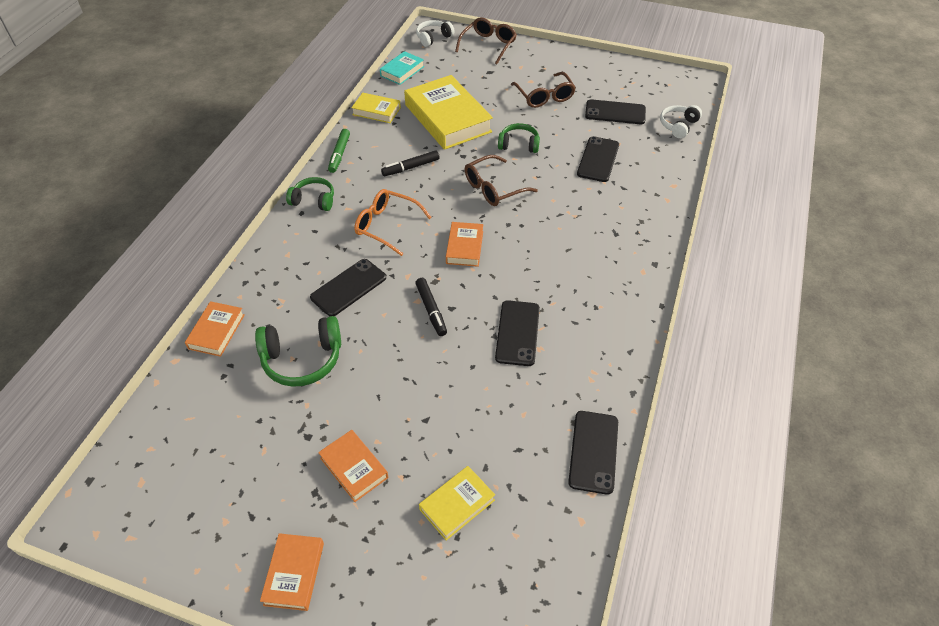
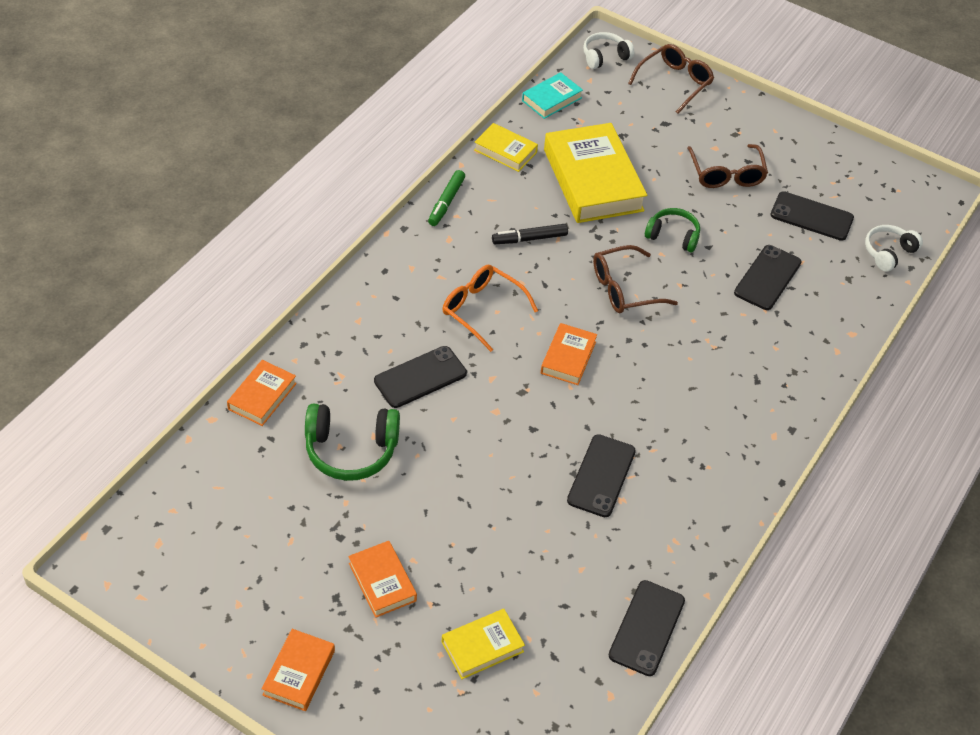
camera: 10 degrees right, 0 degrees up
green headphones [286,177,334,211] -> none
black marker [415,278,447,336] -> none

